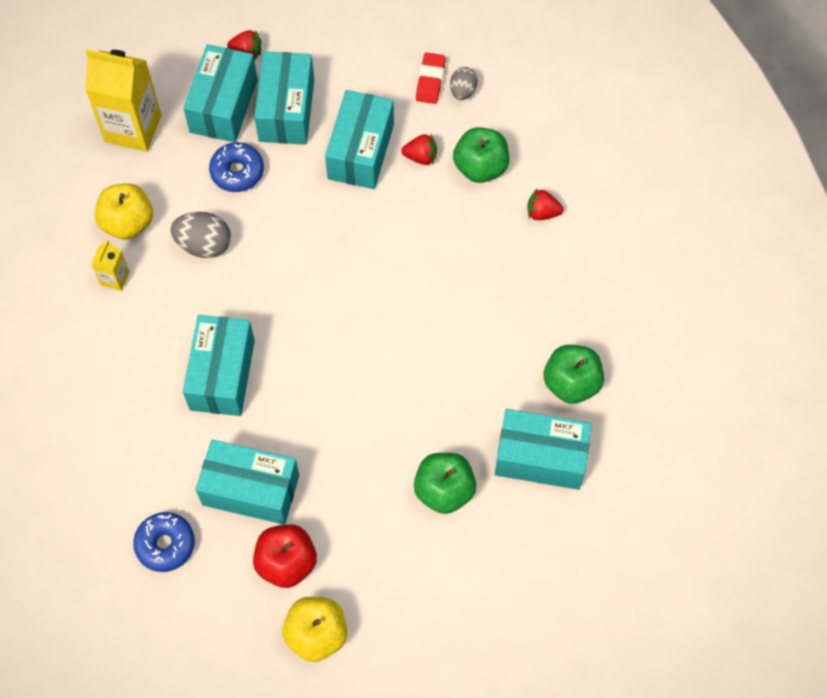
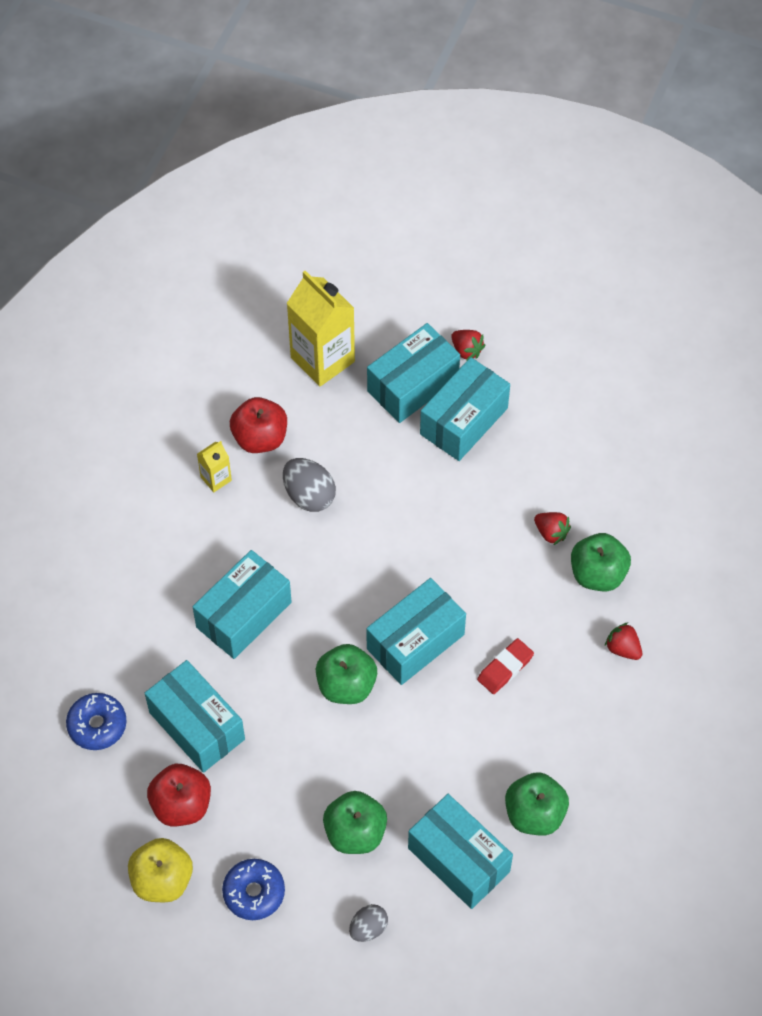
camera: 35 degrees right, 5 degrees down
yellow apple [94,183,153,240] -> red apple [230,397,287,453]
blue donut [209,142,264,192] -> blue donut moved to [222,859,285,920]
turquoise box [325,90,394,189] -> turquoise box moved to [366,578,466,685]
red eraser [416,52,446,104] -> red eraser moved to [477,638,534,694]
grey egg [450,67,478,100] -> grey egg moved to [349,904,388,942]
none -> green apple [316,644,377,704]

